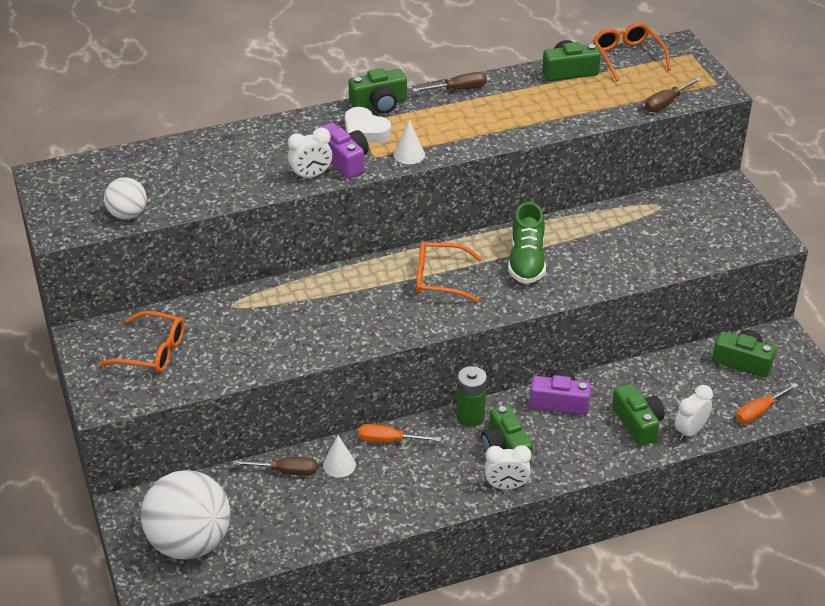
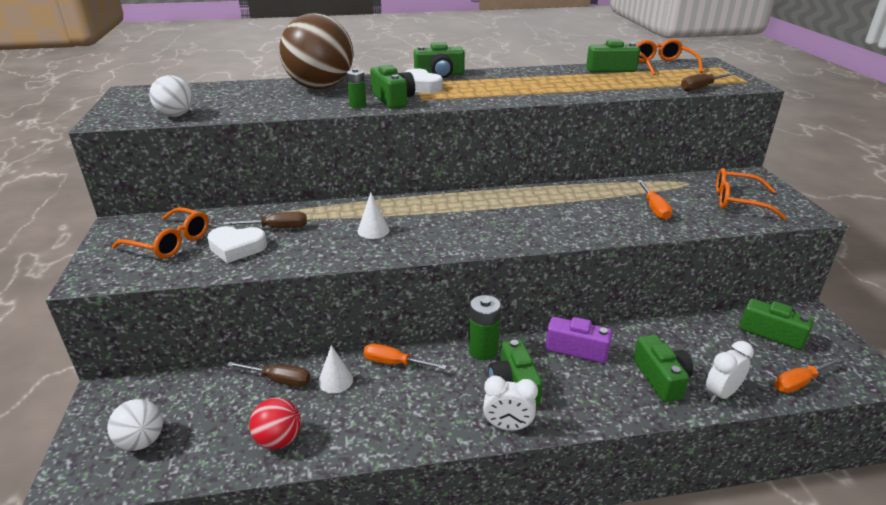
camera: 10 degrees right, 10 degrees down
white ball [141,470,230,560] -> white ball [107,399,163,451], size x0.50
white clock [288,128,332,180] -> green battery [347,68,366,108]
purple camera [318,123,369,179] -> green camera [370,65,415,109]
white cone [394,120,425,164] -> white cone moved to [358,192,390,239]
brown screwdriver [412,72,487,92] -> brown screwdriver moved to [223,211,307,228]
orange glasses [416,242,482,302] -> orange glasses moved to [716,168,787,220]
green shoe [508,202,546,284] -> none
none -> white heart [207,226,267,263]
none -> red ball [249,398,301,449]
none -> brown ball [279,13,353,89]
none -> orange screwdriver [637,180,673,220]

